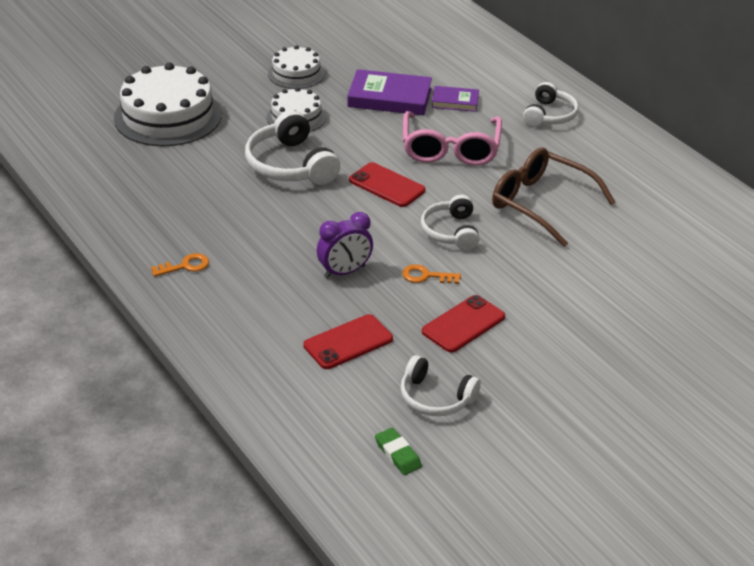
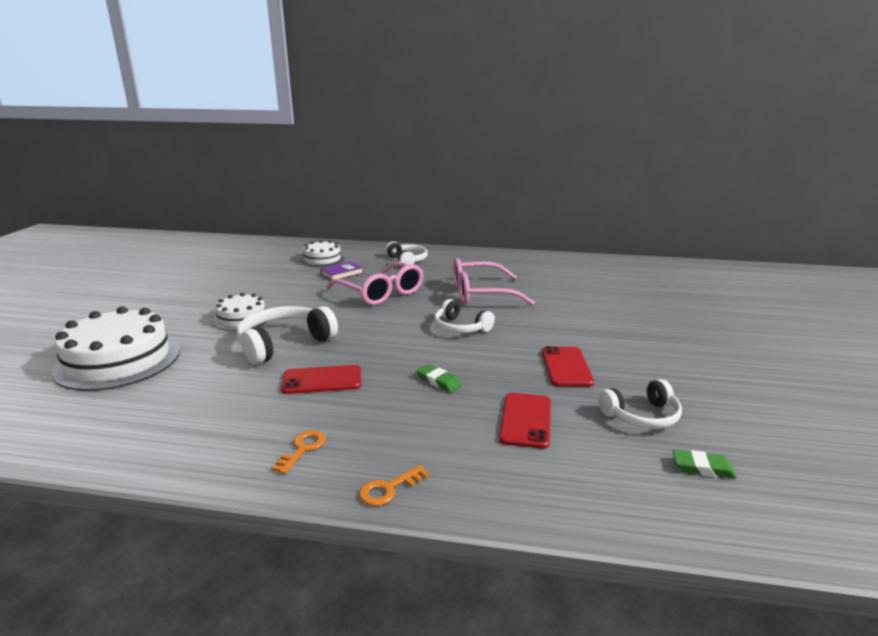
camera: 45 degrees left, 15 degrees down
white headphones [245,110,340,185] -> white headphones turned 120 degrees clockwise [237,306,338,365]
white cake [268,45,325,89] -> white cake moved to [301,240,344,267]
purple clock [317,212,373,278] -> green eraser [416,364,462,393]
purple book [347,69,432,115] -> none
red phone [349,162,425,207] -> red phone moved to [281,365,361,394]
orange key [402,264,461,284] -> orange key moved to [359,465,430,506]
brown glasses [492,148,615,247] -> pink glasses [453,258,535,306]

